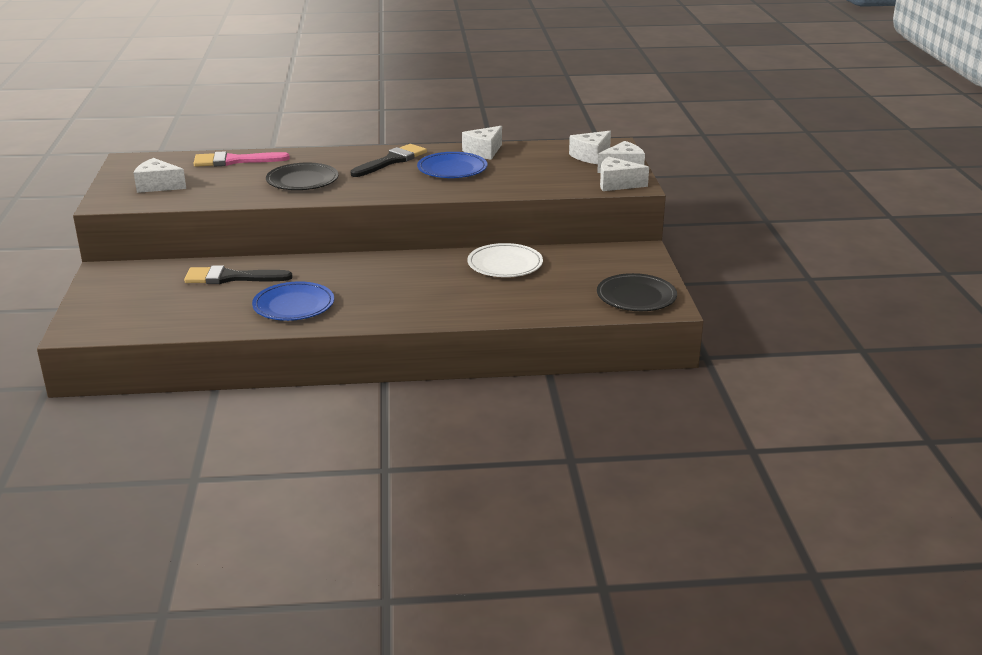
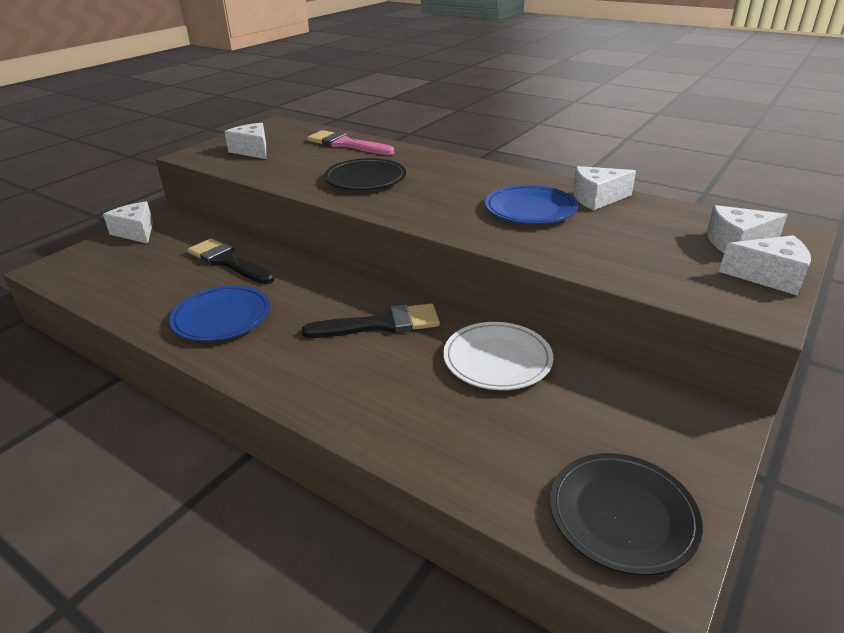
camera: 40 degrees right, 5 degrees up
black brush [351,144,427,177] -> black brush moved to [302,303,440,338]
white cheese [600,156,649,191] -> white cheese moved to [103,202,153,244]

